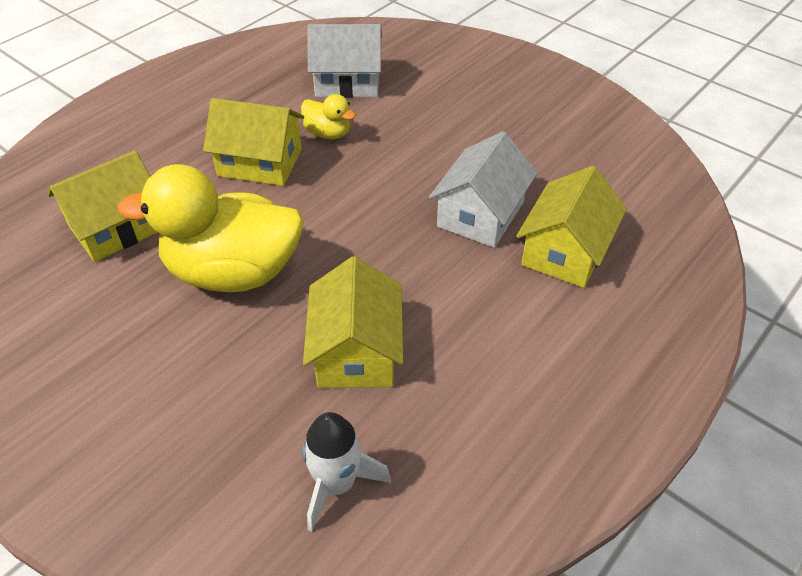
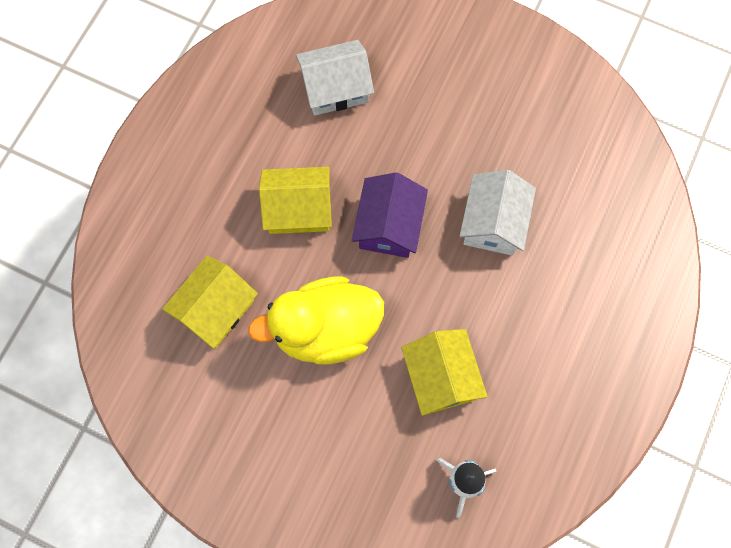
camera: 15 degrees left, 25 degrees up
yellow duck [301,94,356,139] -> none
yellow house [516,166,627,288] -> none
none -> purple house [352,173,428,258]

